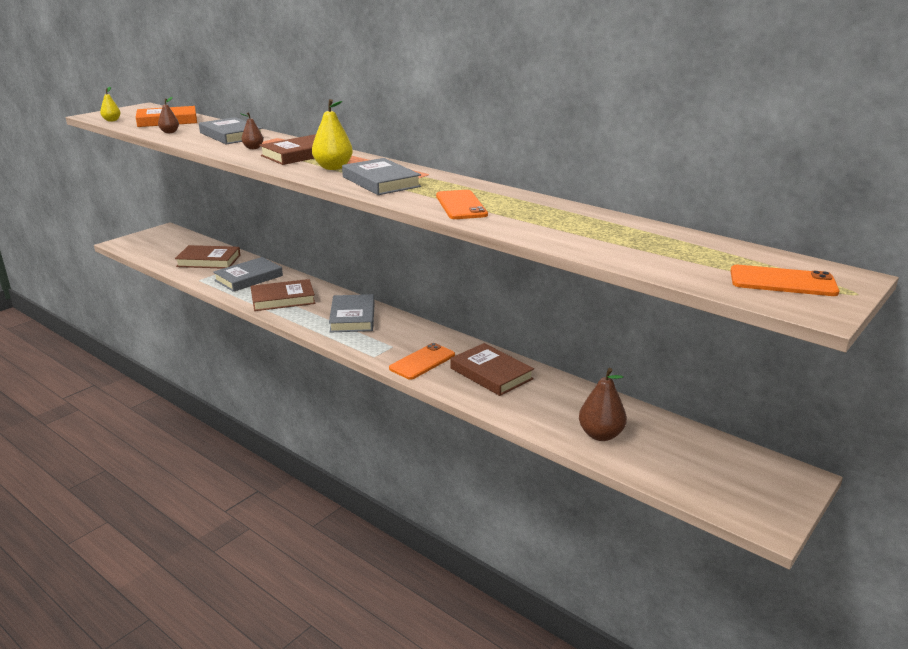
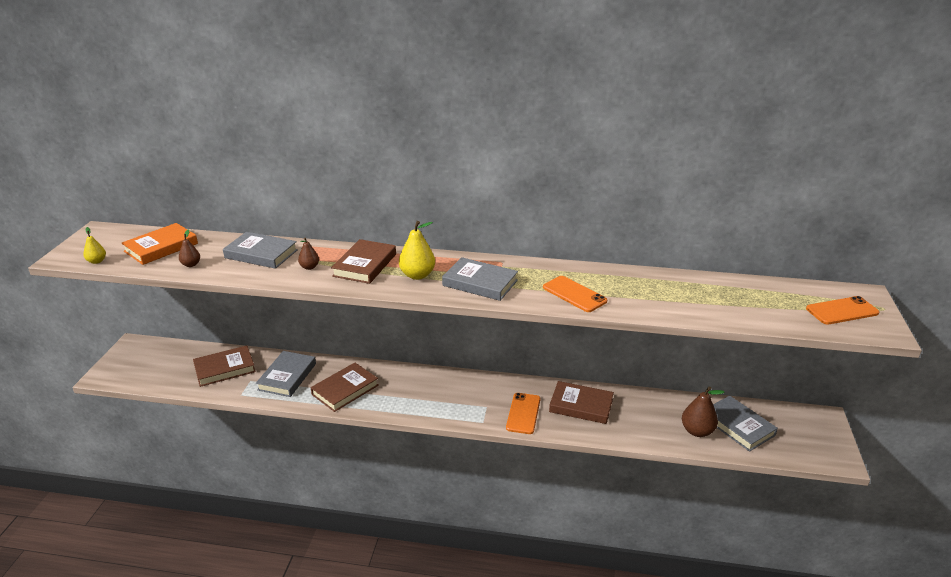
camera: 30 degrees left, 5 degrees up
grey book [329,294,375,332] -> grey book moved to [713,395,778,452]

